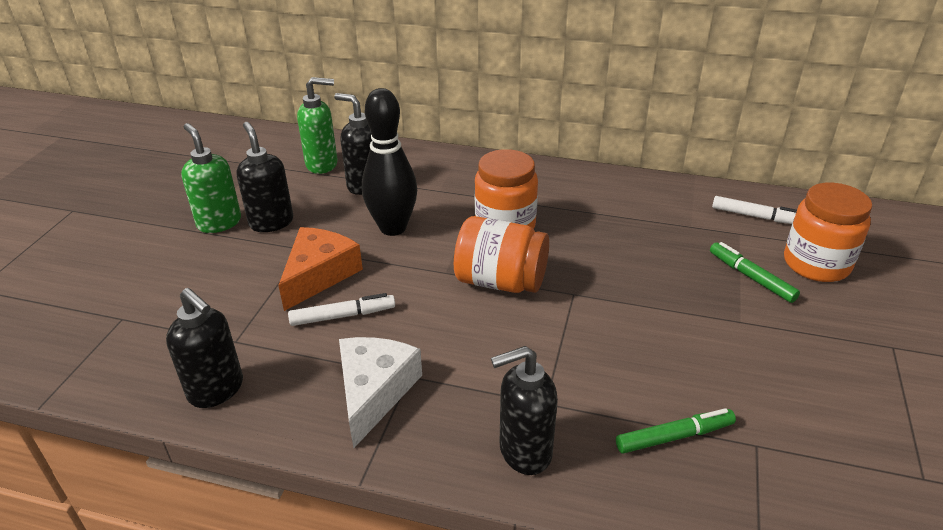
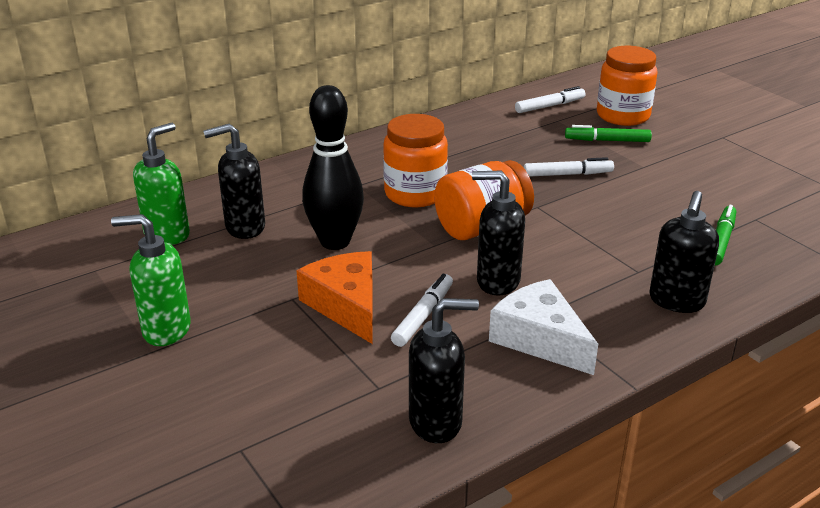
camera: 50 degrees left, 5 degrees down
black soap dispenser [236,122,294,232] -> black soap dispenser moved to [472,171,525,296]
none -> white marker [524,157,614,177]

